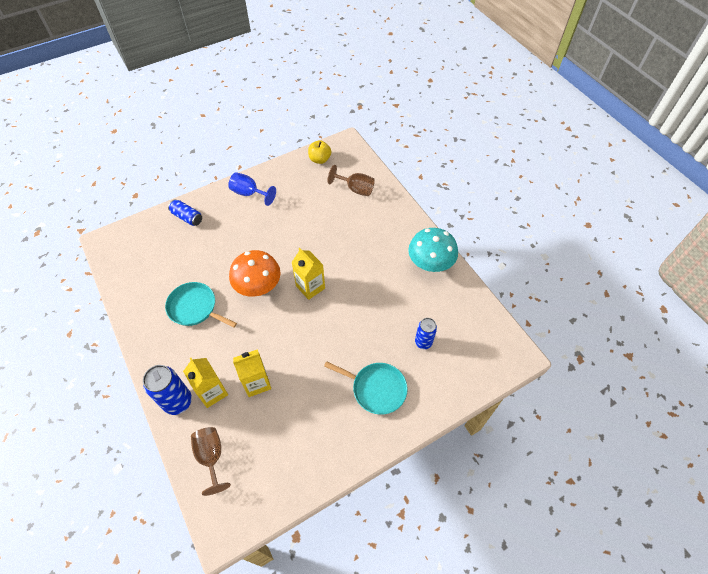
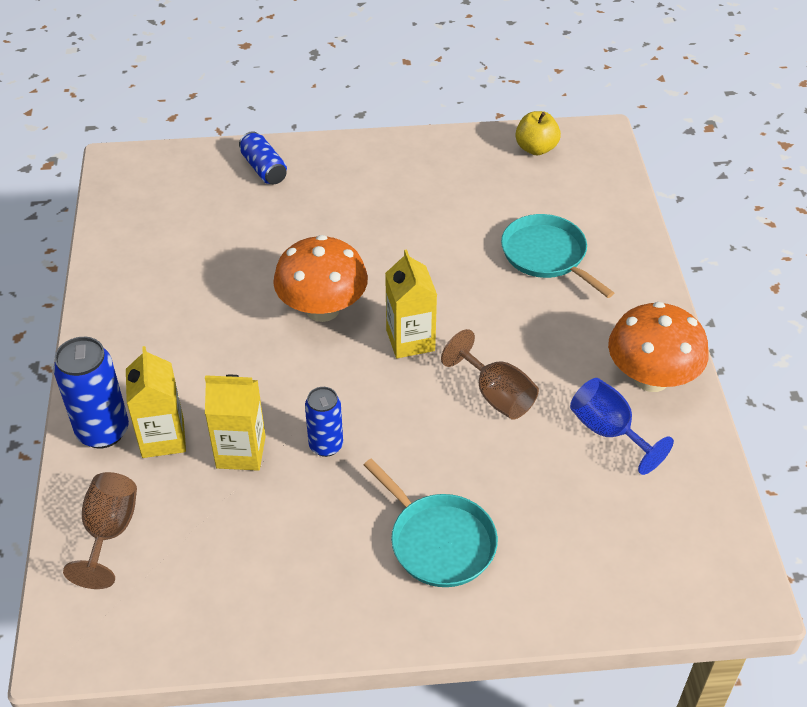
camera: 25 degrees right, 10 degrees down
turquoise pan [165,282,237,328] -> turquoise pan moved to [501,214,614,298]
blue goblet [228,172,276,206] -> blue goblet moved to [570,378,674,475]
brown goblet [328,165,375,196] -> brown goblet moved to [441,329,539,420]
turquoise mushroom [408,228,458,272] -> orange mushroom [608,302,709,392]
blue can [415,318,437,349] -> blue can moved to [305,387,343,457]

